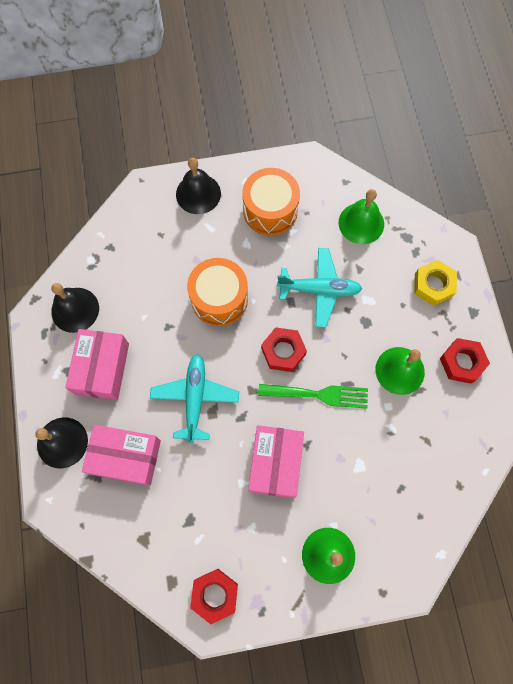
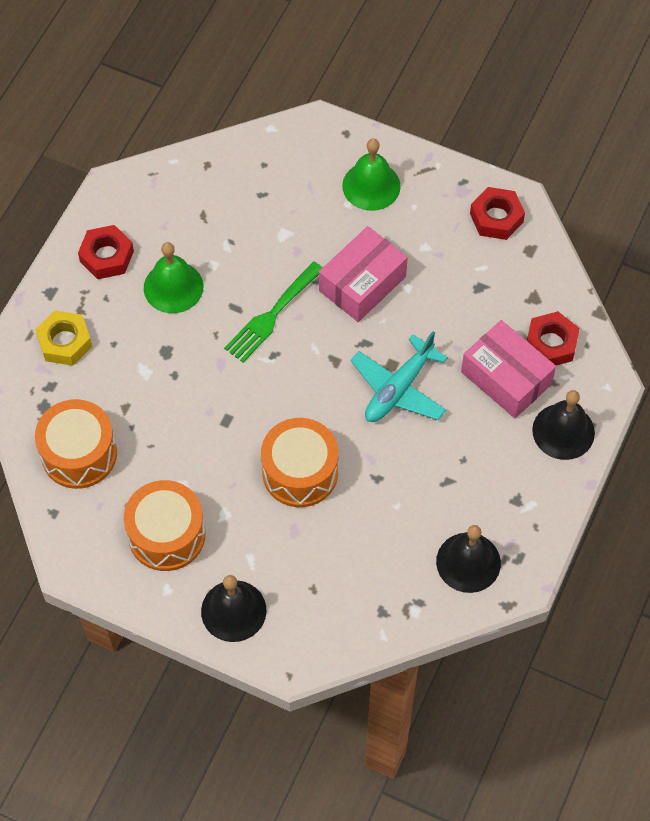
camera: 145 degrees left, 10 degrees down
pink box [65,329,129,400] -> none
green fork [258,384,368,409] -> green fork turned 90 degrees counterclockwise [224,262,323,363]
red nut [261,327,307,372] -> red nut moved to [527,311,580,365]
turquoise plane [277,248,362,327] -> none
green bell [339,189,384,244] -> orange drum [35,399,117,489]

